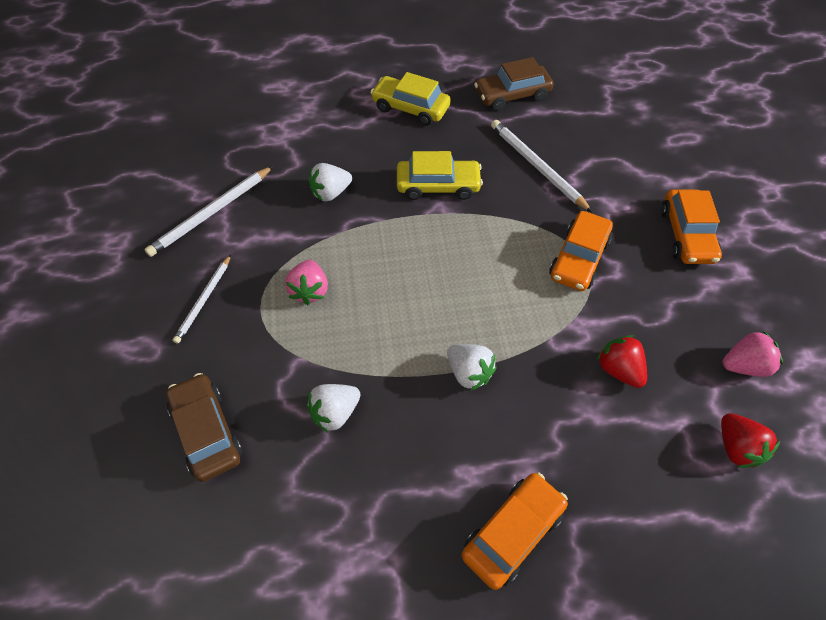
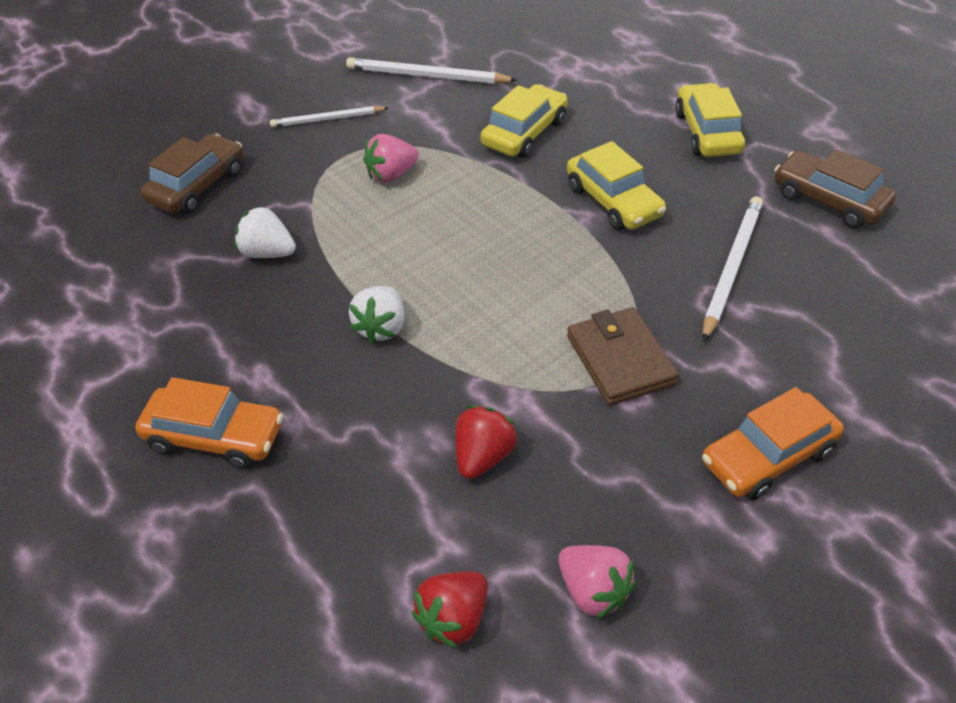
camera: 60 degrees right, 10 degrees down
white strawberry [309,163,352,201] -> yellow car [481,84,568,158]
orange car [549,211,613,291] -> brown wallet [567,307,679,405]

